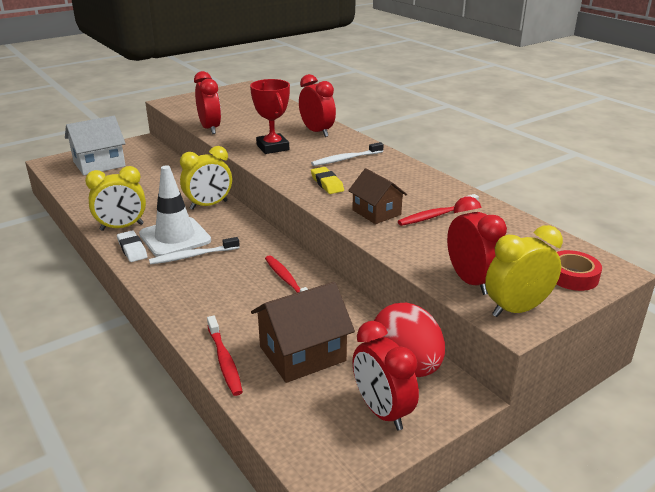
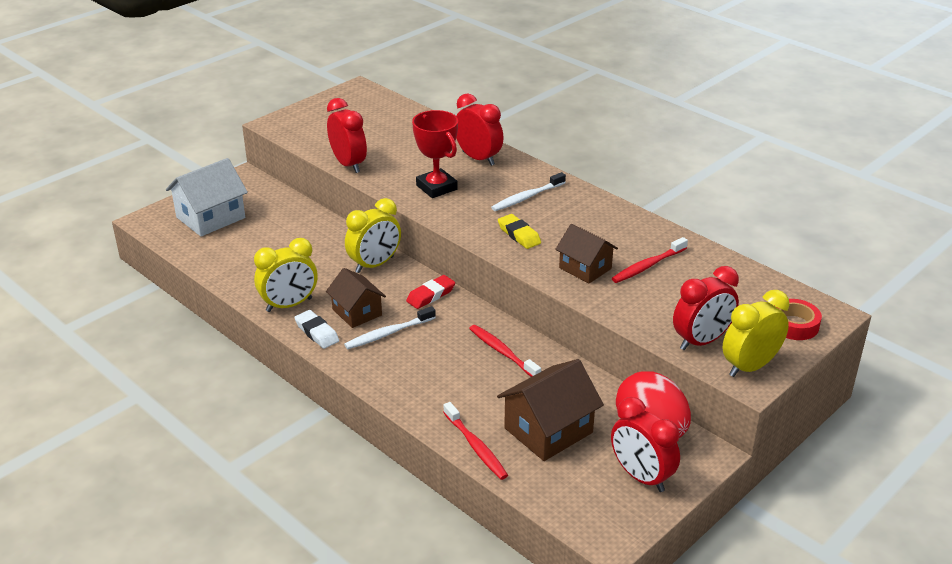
camera: 10 degrees left, 5 degrees up
white traffic cone [139,165,211,257] -> brown house [326,268,386,328]
red clock [447,197,507,295] -> red clock turned 90 degrees clockwise [673,266,739,350]
none -> red eraser [406,275,455,309]

